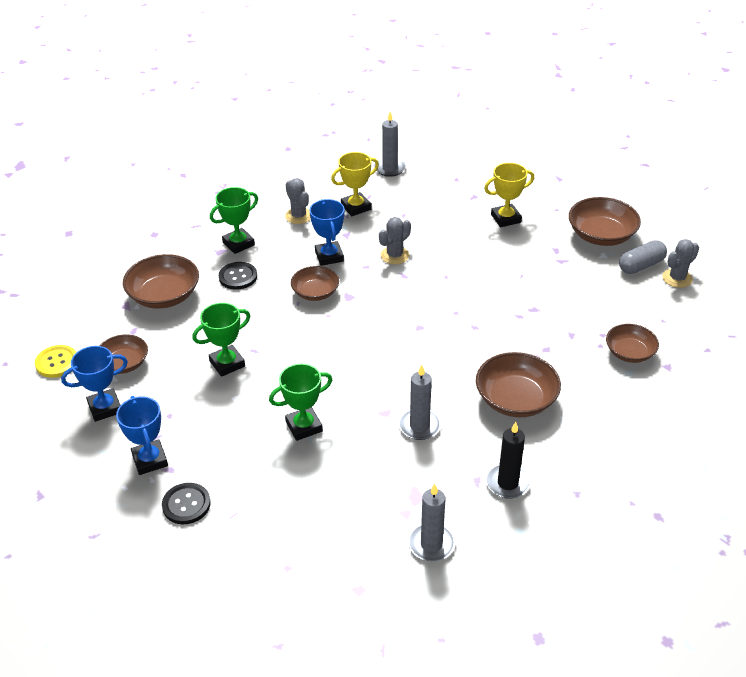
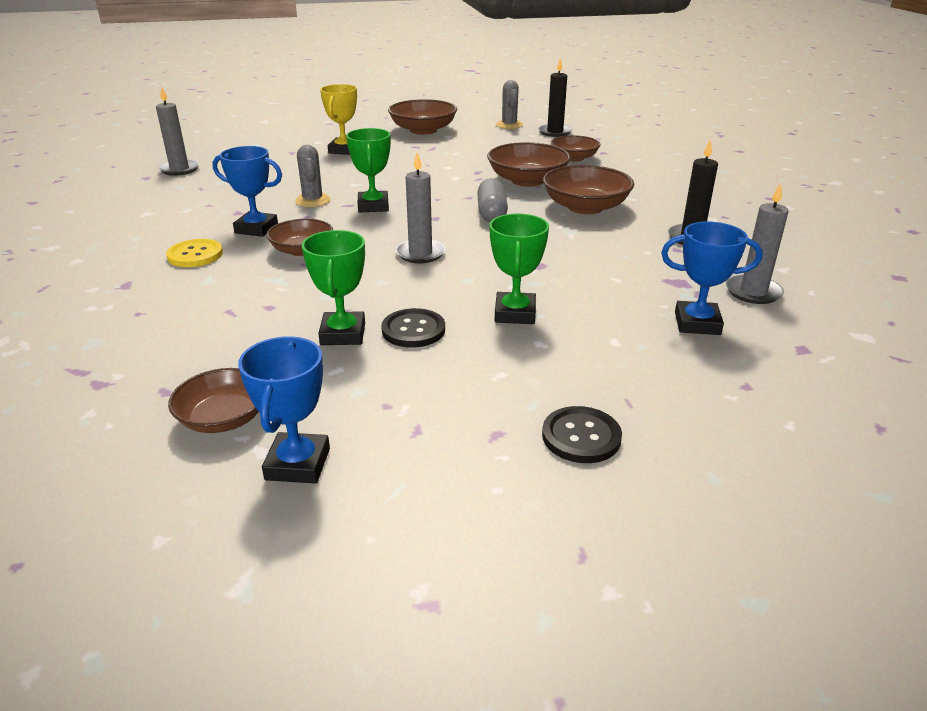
camera: 60 degrees left, 10 degrees down
yellow button [35,345,76,378] -> yellow button moved to [166,239,223,267]
blue trophy [116,396,168,475] -> blue trophy moved to [661,222,763,335]
brown bowl [123,254,199,309] -> brown bowl moved to [487,142,571,187]
green trophy [210,187,258,254] -> green trophy moved to [346,128,391,213]
black button [219,262,257,290] -> black button moved to [381,308,445,348]
grey cactus [285,178,311,224] -> none
yellow trophy [331,152,379,216] -> none
grey candle [399,365,441,440] -> grey candle moved to [395,153,446,263]
grey capsule [619,240,667,274] -> grey capsule moved to [477,178,508,222]
none -> black candle [538,59,573,137]

